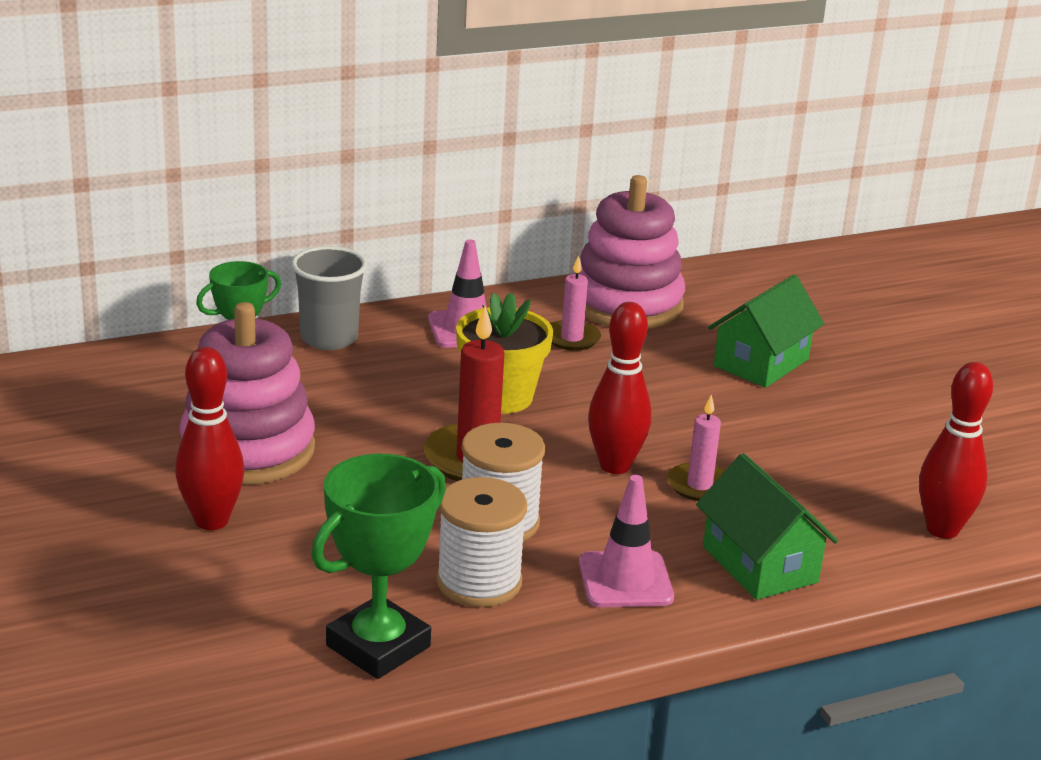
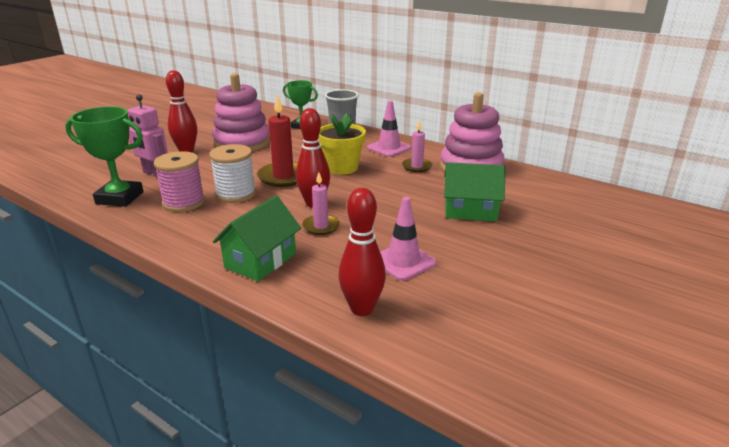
camera: 60 degrees right, 0 degrees up
white spool [436,477,527,607] -> pink spool [154,151,205,212]
pink traffic cone [579,475,674,608] -> pink traffic cone moved to [380,197,437,281]
none -> pink robot [128,95,168,177]

